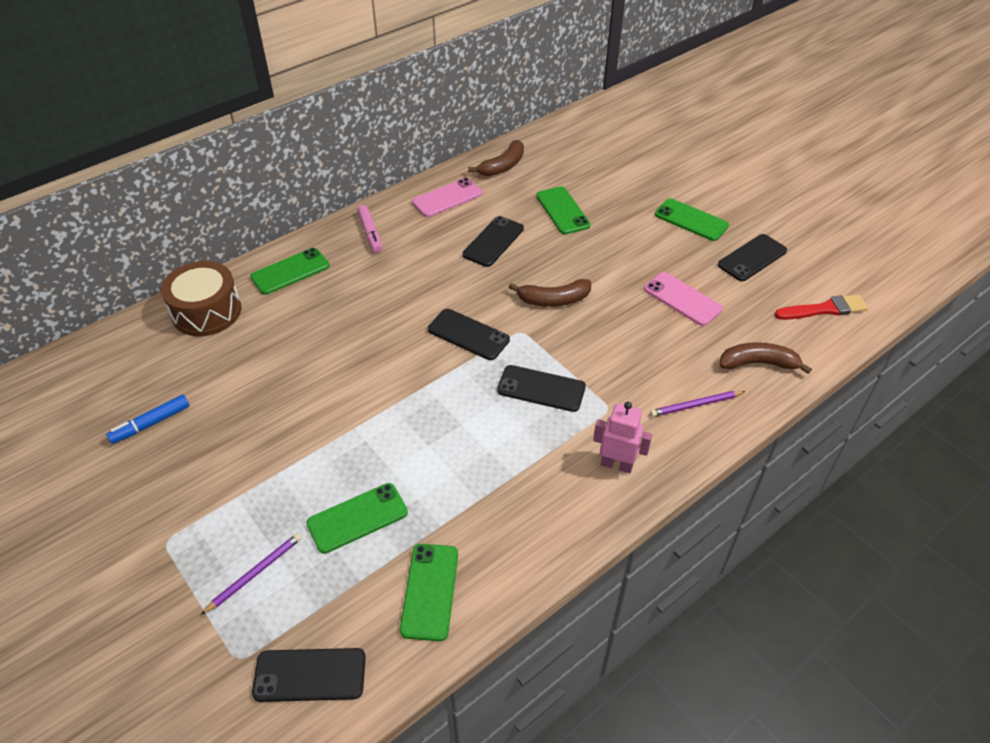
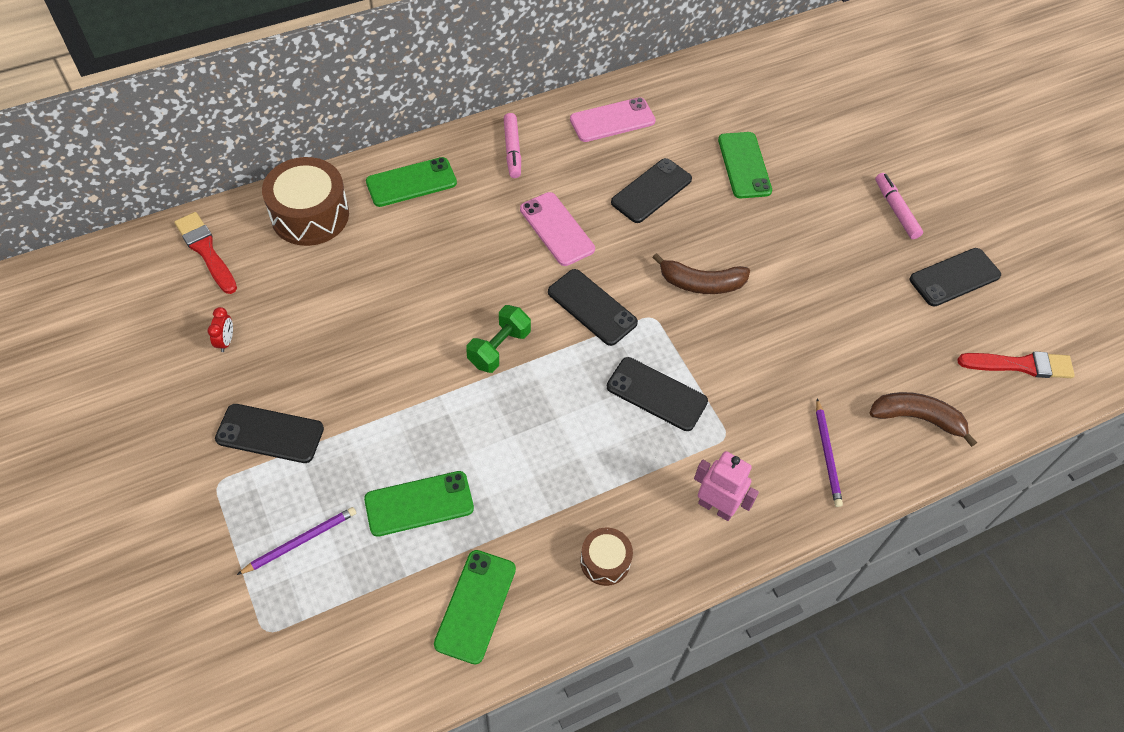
camera: 10 degrees right, 10 degrees up
blue marker [106,395,189,444] -> red clock [207,307,233,352]
black phone [252,648,366,702] -> black phone moved to [215,404,324,463]
brown banana [468,140,524,176] -> none
pink phone [644,272,723,326] -> pink phone moved to [520,192,595,266]
purple pencil [650,391,746,417] -> purple pencil turned 90 degrees counterclockwise [816,398,843,507]
green phone [655,199,729,241] -> pink marker [875,173,923,239]
none -> red brush [174,212,237,294]
none -> green dumbbell [466,305,531,373]
none -> brown drum [580,527,633,586]

